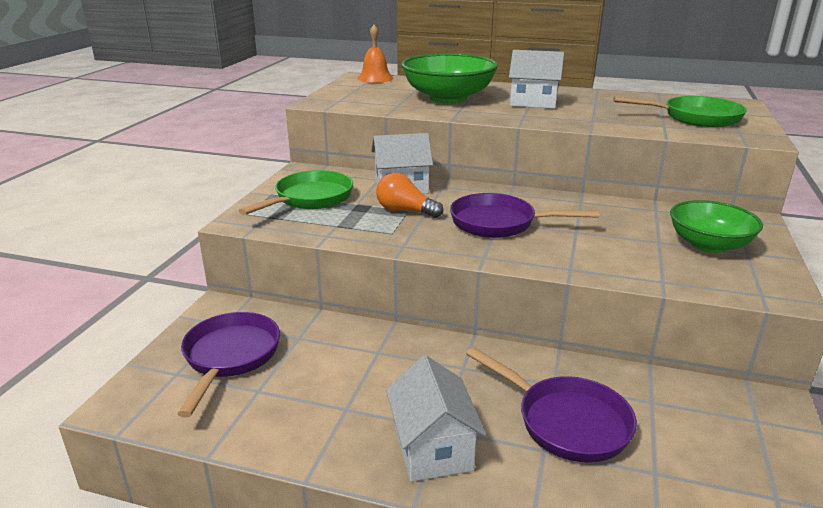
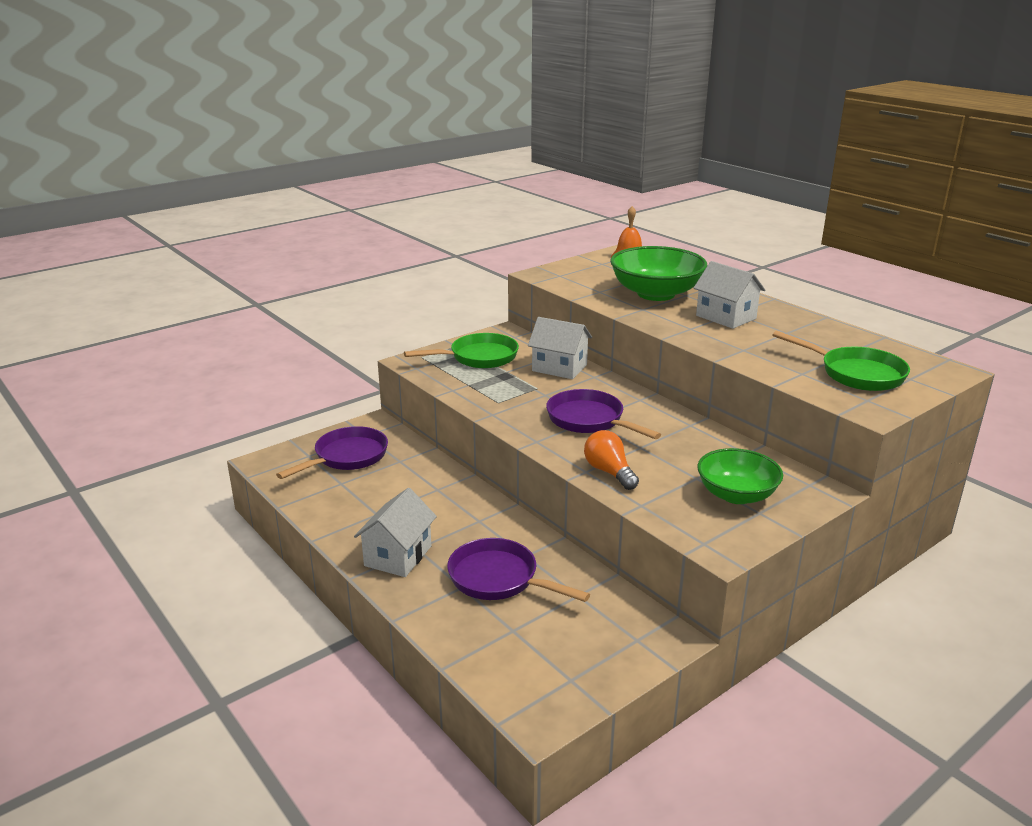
camera: 35 degrees right, 0 degrees up
orange light bulb [376,173,443,218] -> orange light bulb moved to [584,430,639,490]
purple pan [466,347,637,463] -> purple pan turned 135 degrees clockwise [447,538,590,602]

